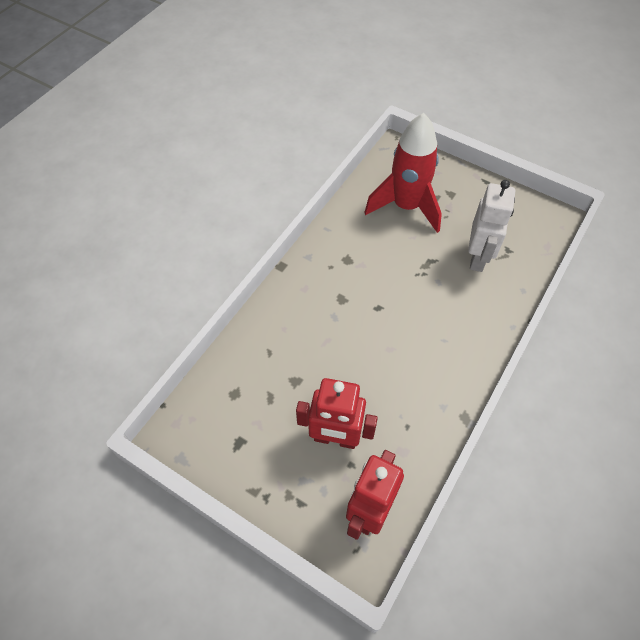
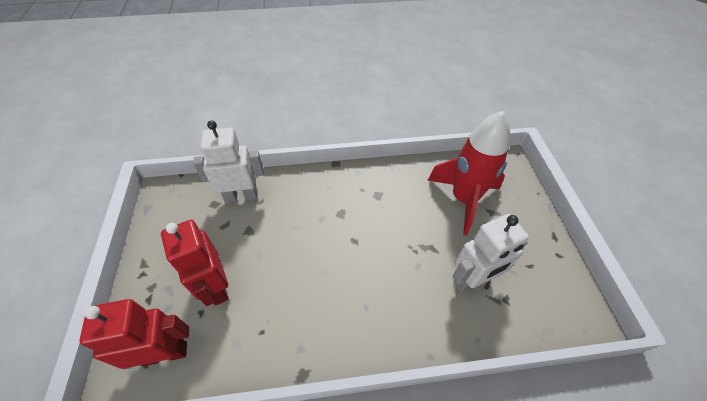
camera: 50 degrees right, 5 degrees down
none -> white robot [193,120,264,203]

